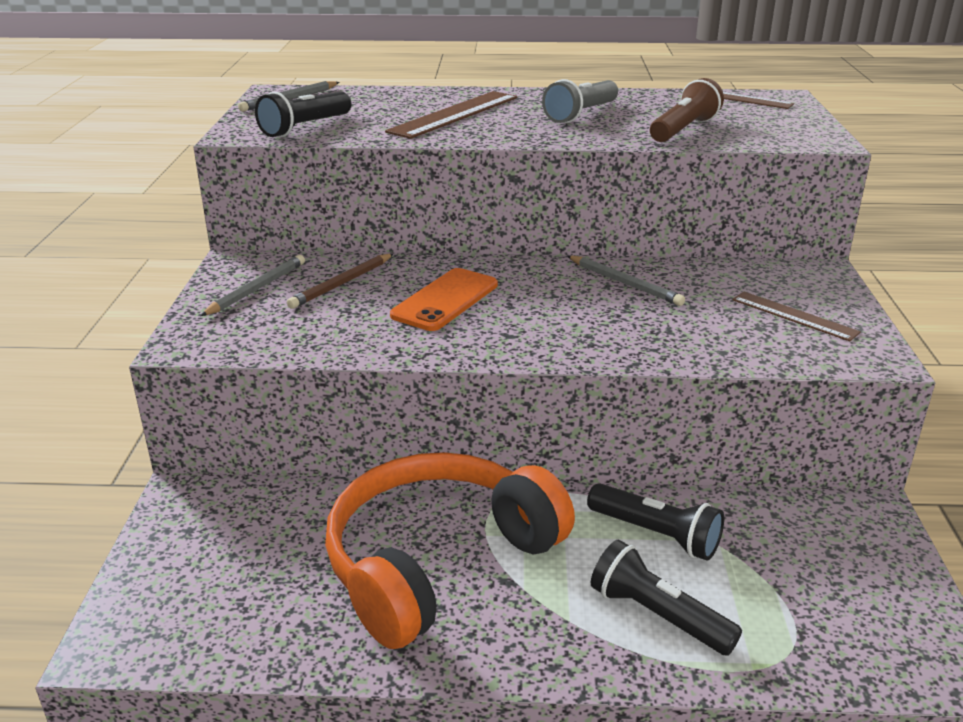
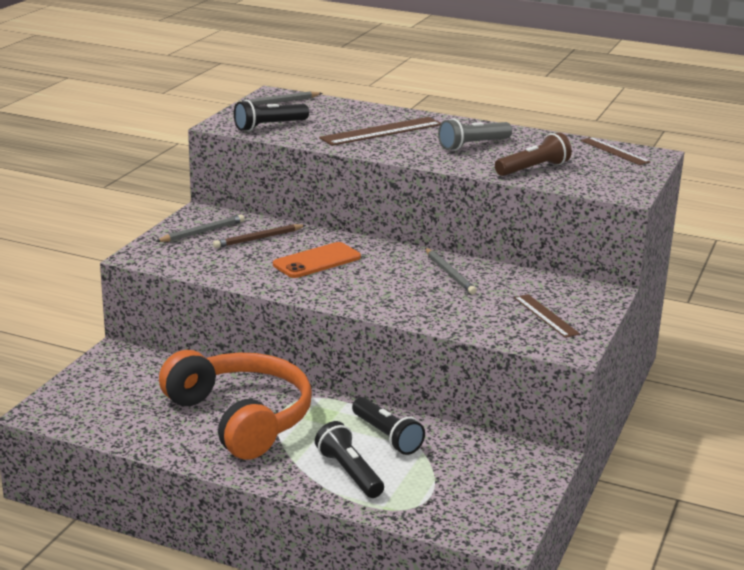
camera: 20 degrees right, 5 degrees down
orange headphones [325,452,575,649] -> orange headphones turned 75 degrees clockwise [159,350,312,460]

